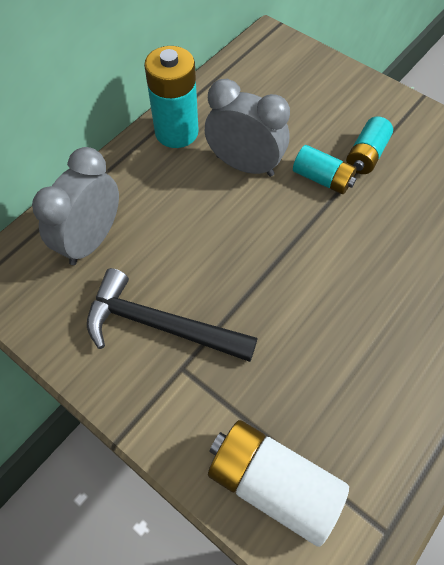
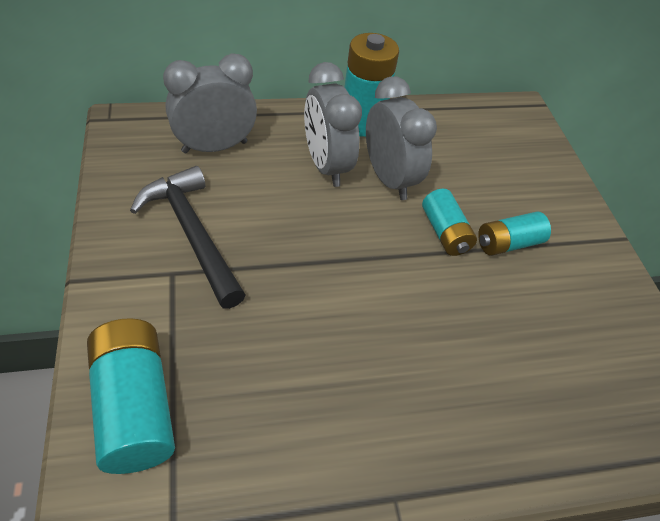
camera: 35 degrees right, 10 degrees down
white battery [208,420,349,547] -> turquoise battery [87,318,175,474]
none -> grey clock [304,62,362,187]

